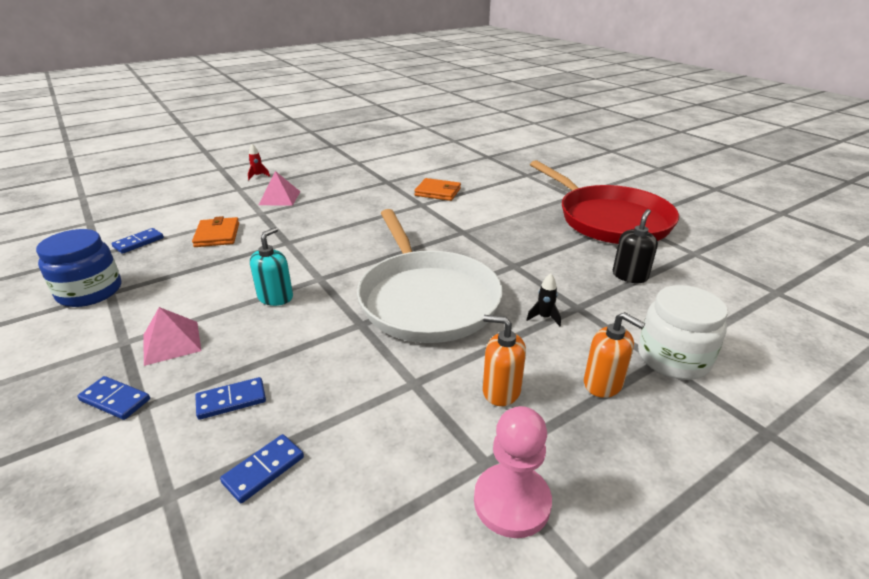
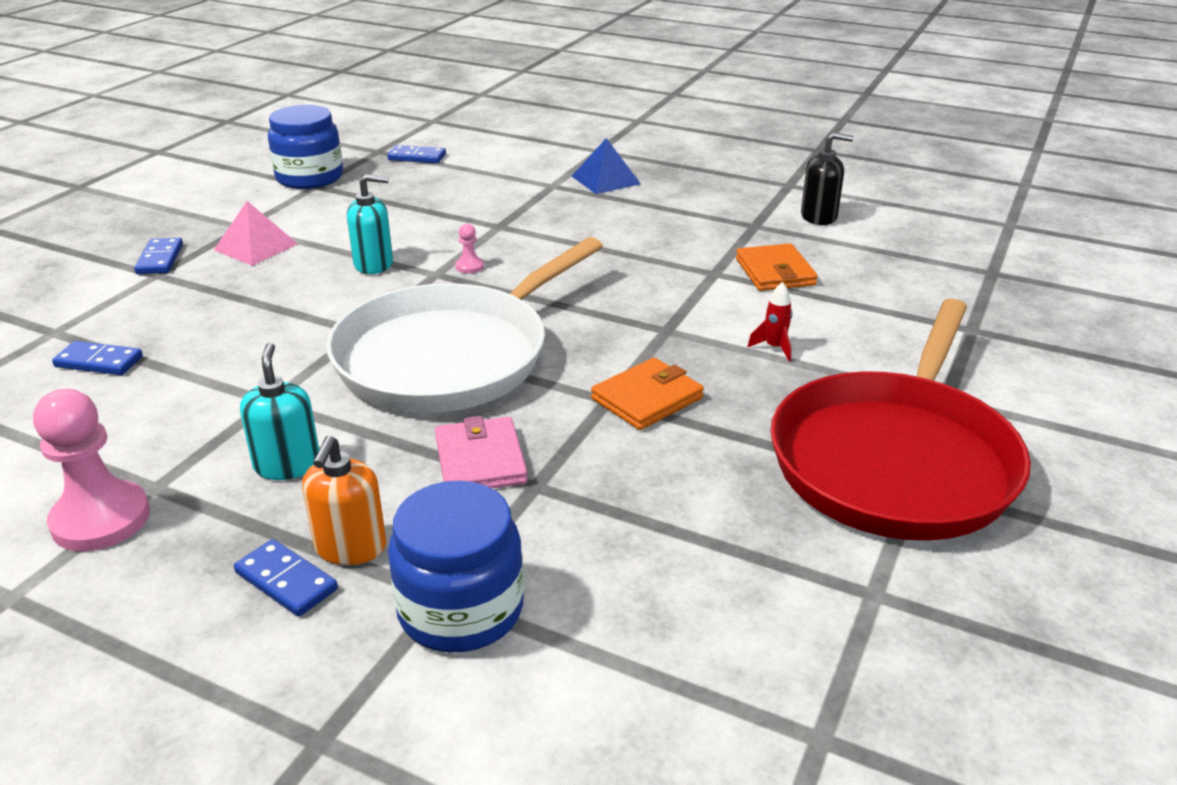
camera: 60 degrees right, 0 degrees up
orange wallet [192,216,239,247] -> orange wallet moved to [591,358,704,430]
blue domino [195,377,266,420] -> blue domino moved to [234,539,338,617]
red rocket [248,144,270,180] -> red rocket moved to [747,282,792,361]
pink pyramid [259,171,301,206] -> blue pyramid [572,138,641,194]
orange soap dispenser [483,315,526,406] -> turquoise soap dispenser [240,343,319,480]
black rocket [526,273,561,326] -> pink wallet [435,416,528,488]
black soap dispenser [613,209,658,283] -> black soap dispenser moved to [801,132,853,225]
white jar [638,285,728,380] -> blue jar [388,481,524,652]
none -> pink pawn [455,224,484,273]

